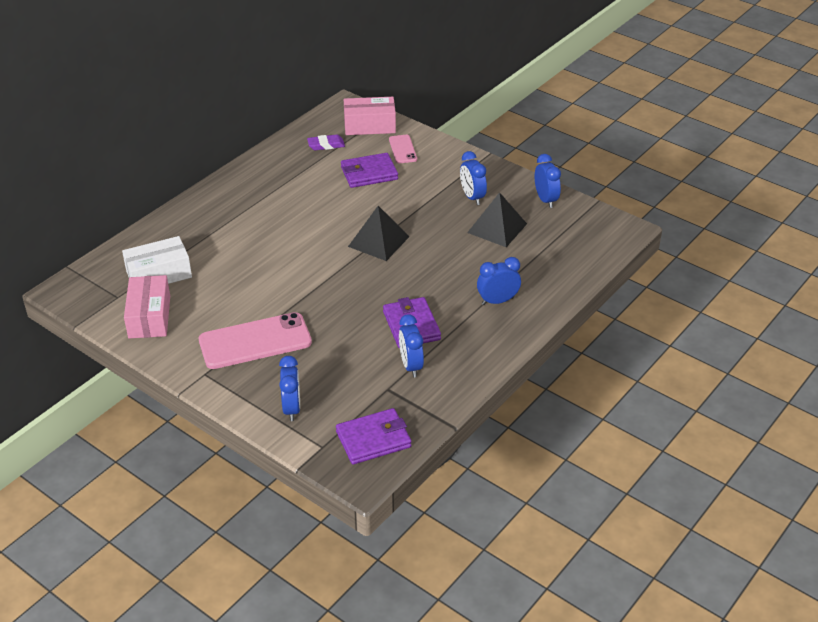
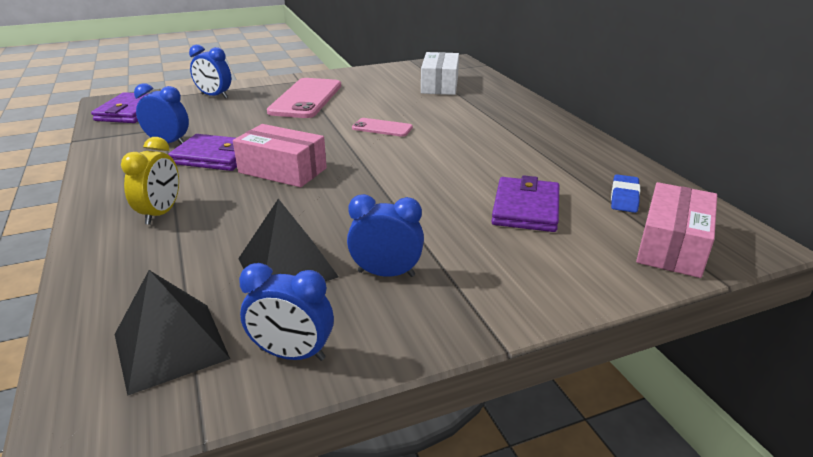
camera: 120 degrees right, 10 degrees down
pink box [124,275,170,339] -> pink box moved to [233,124,327,187]
purple eraser [307,134,345,150] -> blue eraser [611,174,640,213]
black pyramid [348,206,409,261] -> black pyramid moved to [115,270,230,396]
pink phone [389,135,417,163] -> pink phone moved to [352,118,413,137]
blue clock [477,257,521,305] -> yellow clock [121,137,179,225]

